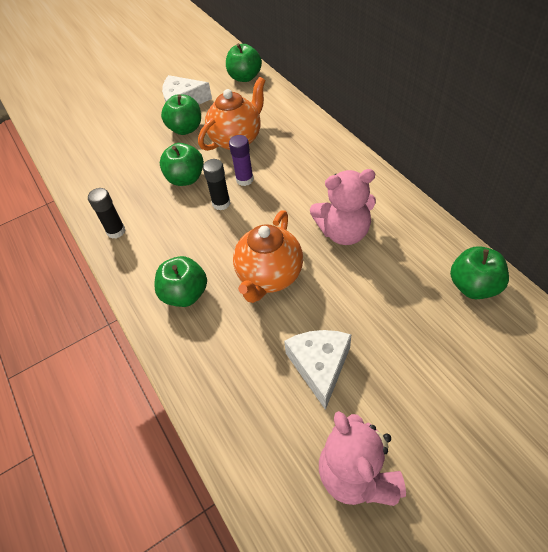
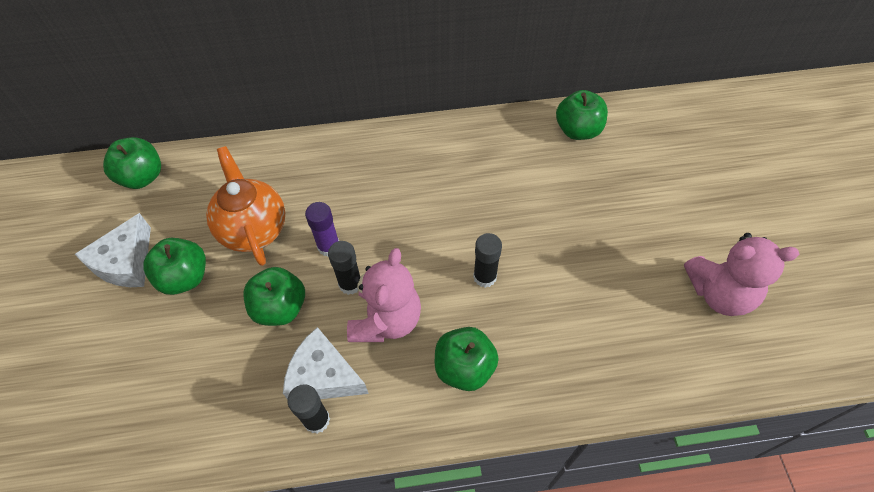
camera: 70 degrees left, 5 degrees up
orange teapot [233,210,303,303] -> black glue stick [473,233,502,288]
white cheese [284,330,352,410] -> white cheese moved to [283,327,369,400]
pink teddy bear [310,169,376,245] -> pink teddy bear moved to [347,248,421,342]

